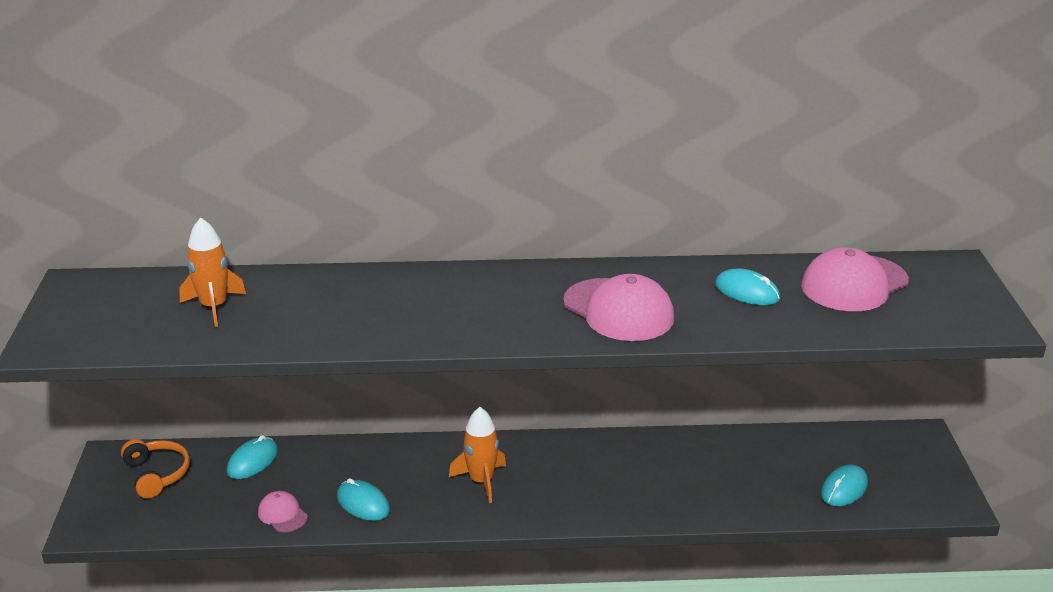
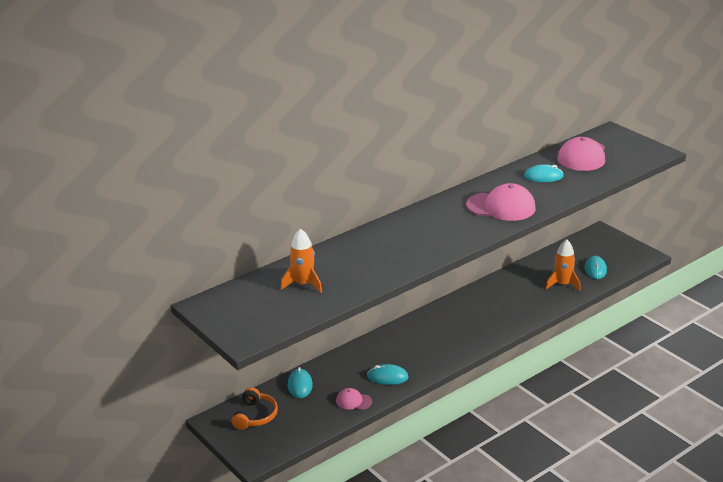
camera: 35 degrees left, 0 degrees up
orange headphones [121,439,190,498] -> orange headphones turned 75 degrees clockwise [232,387,278,430]
orange rocket [449,407,506,503] -> orange rocket moved to [545,239,581,291]

